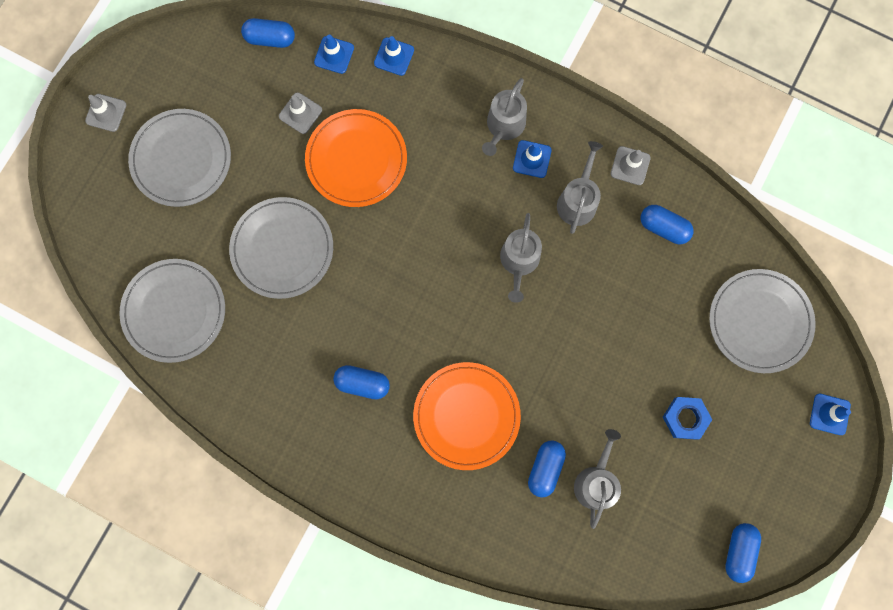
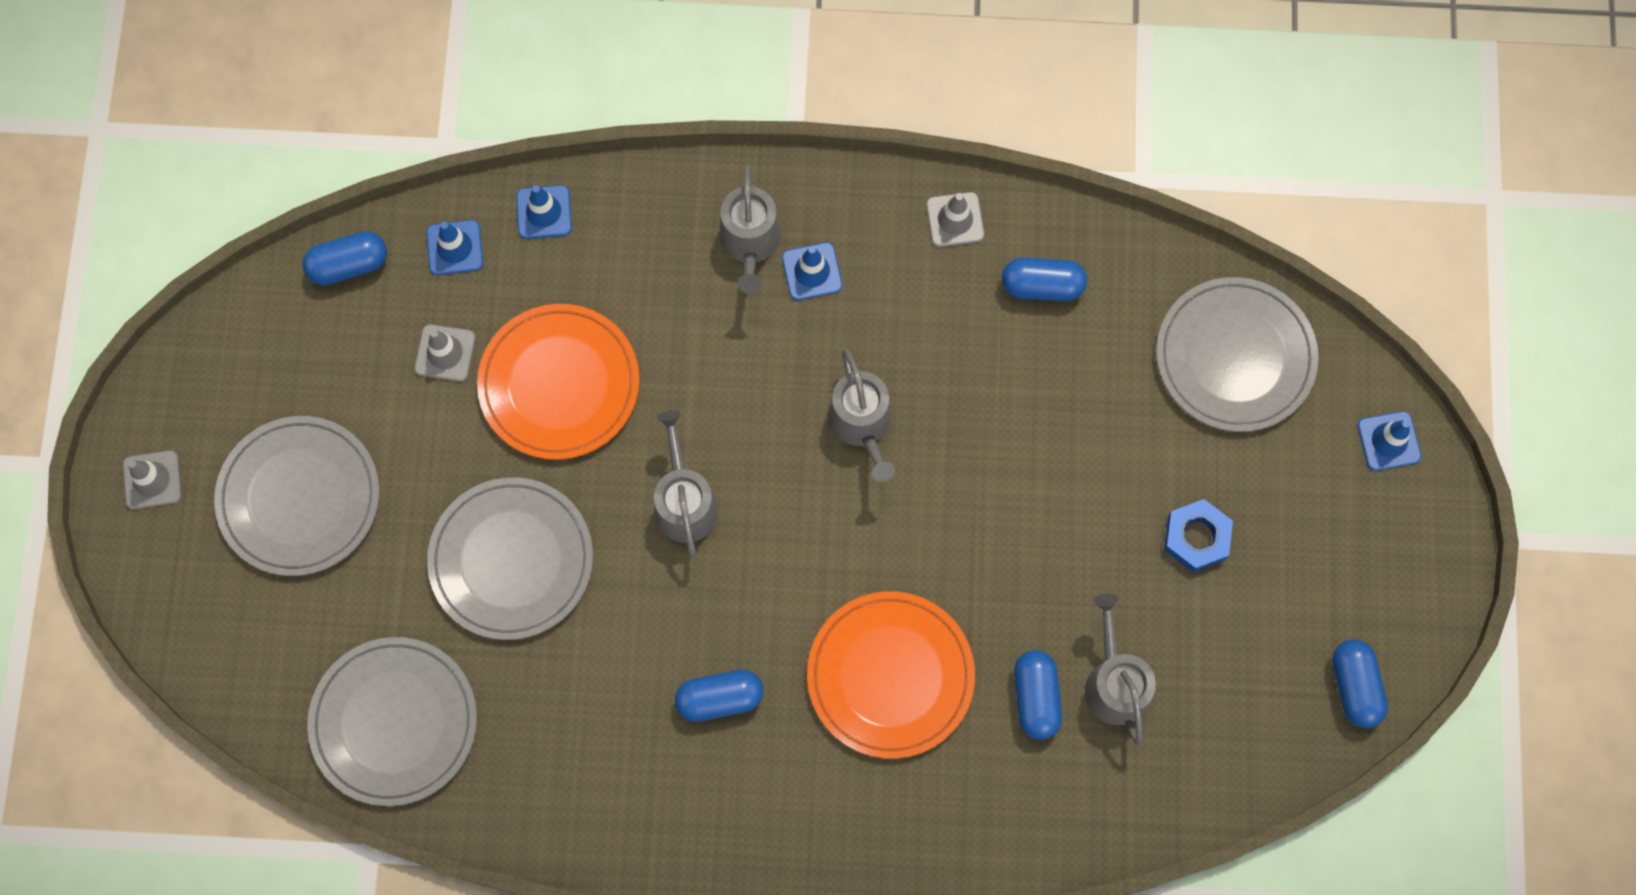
camera: 25 degrees left, 5 degrees down
grey watering can [557,141,603,234] -> grey watering can moved to [654,410,718,558]

